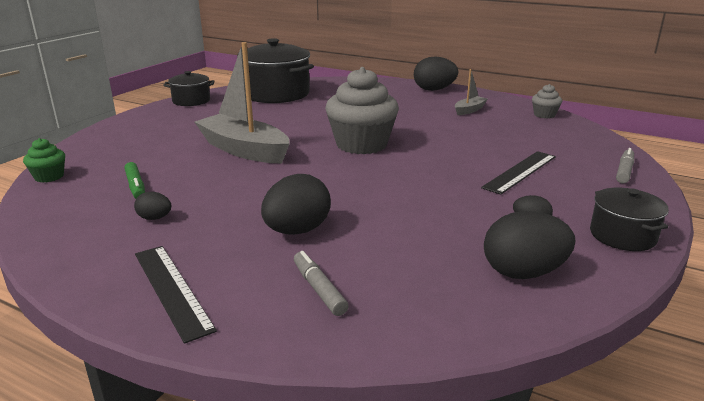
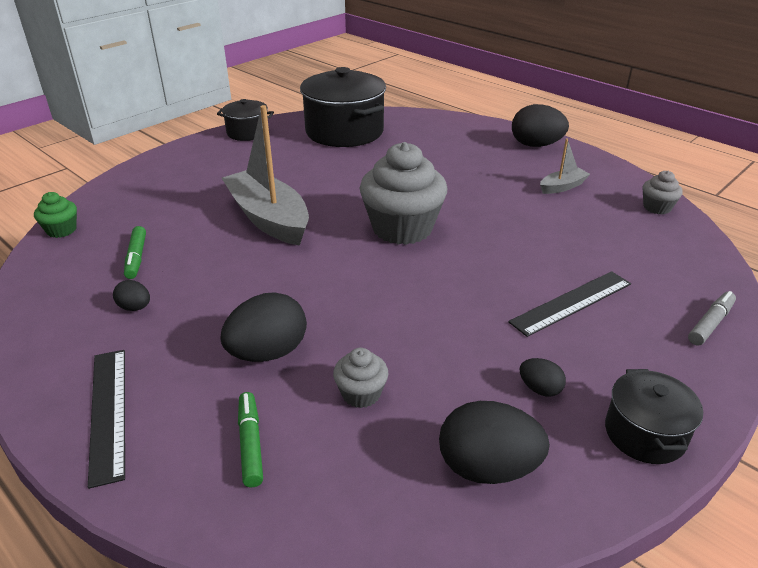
camera: 15 degrees right, 10 degrees up
grey marker [294,251,349,316] -> green marker [238,392,263,487]
none -> grey cupcake [333,348,388,408]

